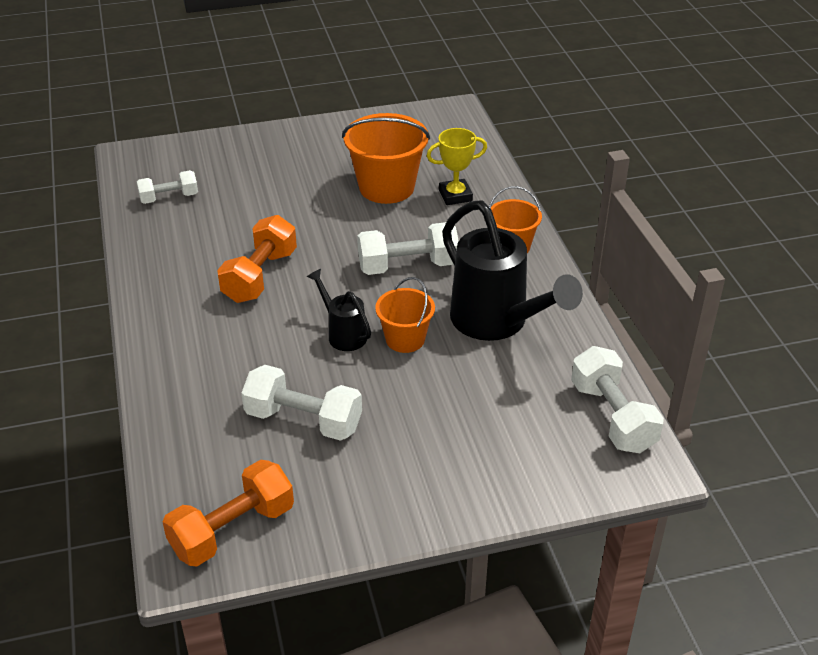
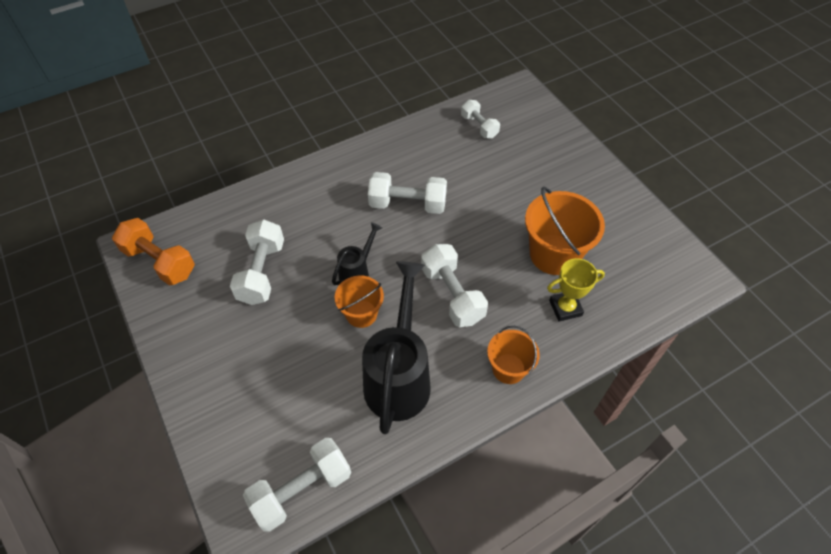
camera: 75 degrees right, 15 degrees up
orange dumbbell [217,215,297,303] -> white dumbbell [368,172,447,214]
yellow trophy [427,128,487,205] -> yellow trophy turned 75 degrees counterclockwise [547,258,605,322]
black watering can [442,200,583,341] -> black watering can turned 150 degrees clockwise [362,261,430,434]

